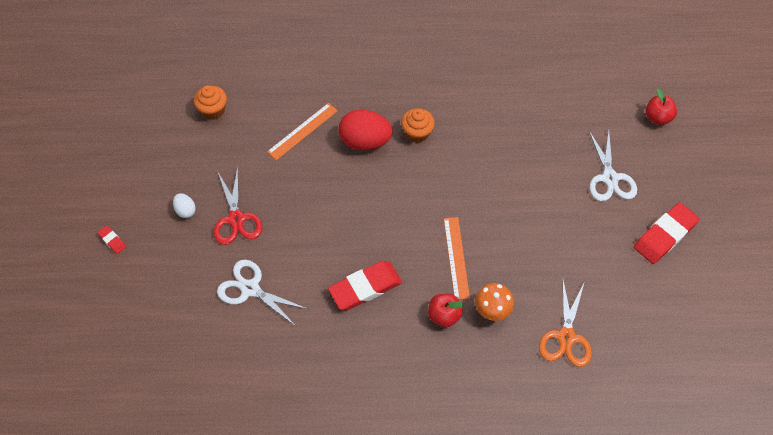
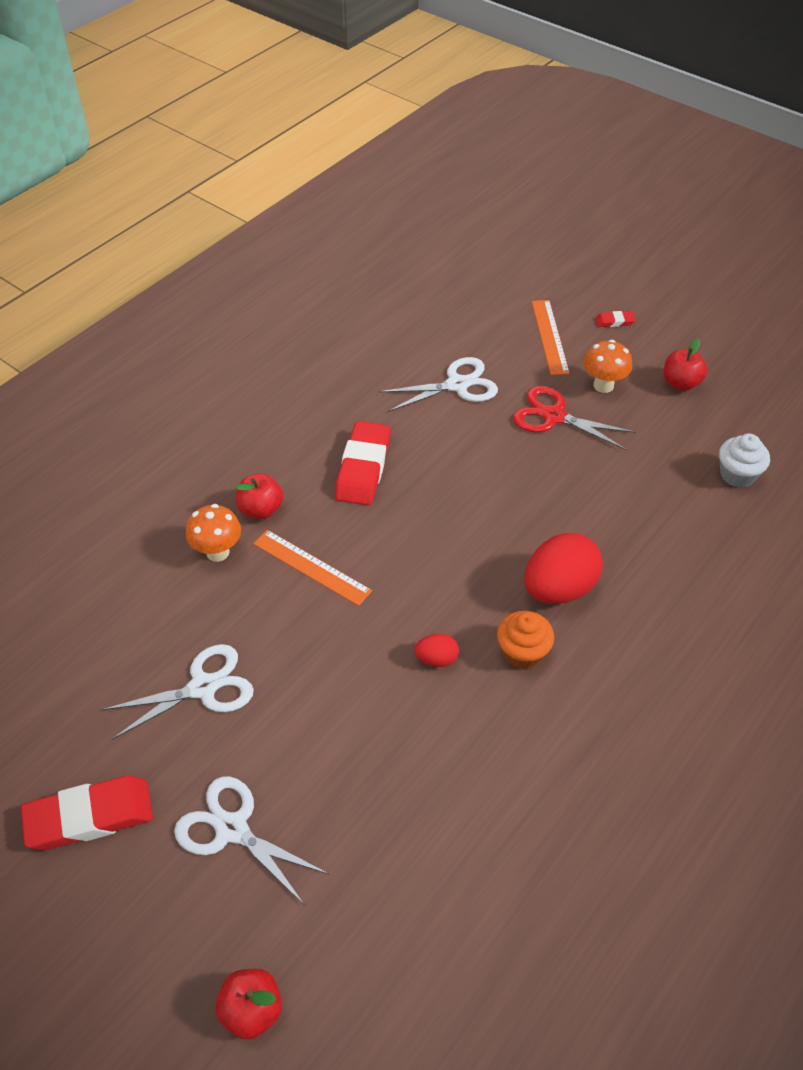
camera: 130 degrees right, 10 degrees down
white egg [173,193,196,218] -> orange mushroom [584,340,632,393]
orange cupcake [194,85,227,120] -> white cupcake [719,434,770,488]
orange ruler [267,103,338,160] -> orange ruler moved to [532,300,570,375]
orange scissors [539,280,592,367] -> none
red eraser [634,202,699,264] -> red eraser turned 75 degrees clockwise [21,776,153,850]
none -> white scissors [101,644,254,740]
none -> red egg [414,634,459,667]
none -> red apple [664,338,707,391]

